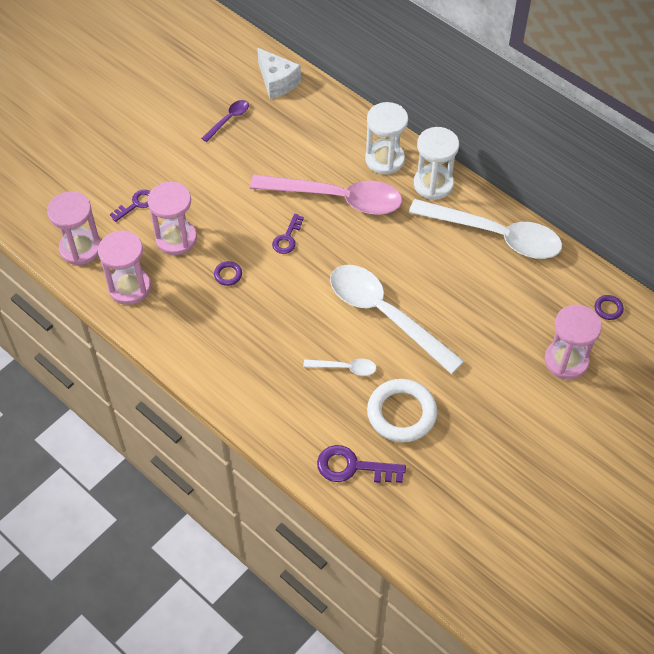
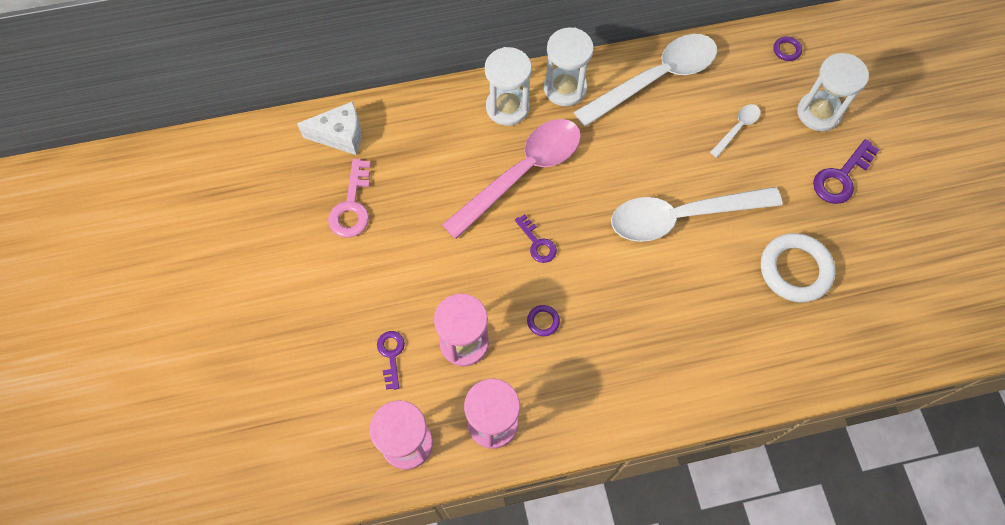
camera: 55 degrees left, 10 degrees up
purple spoon [201,100,249,142] -> pink key [328,159,371,238]
white spoon [303,359,376,376] -> white spoon moved to [710,104,760,157]
purple key [317,445,406,483] -> purple key moved to [813,139,879,204]
pink hourglass [545,305,602,379] -> white hourglass [797,53,869,131]

